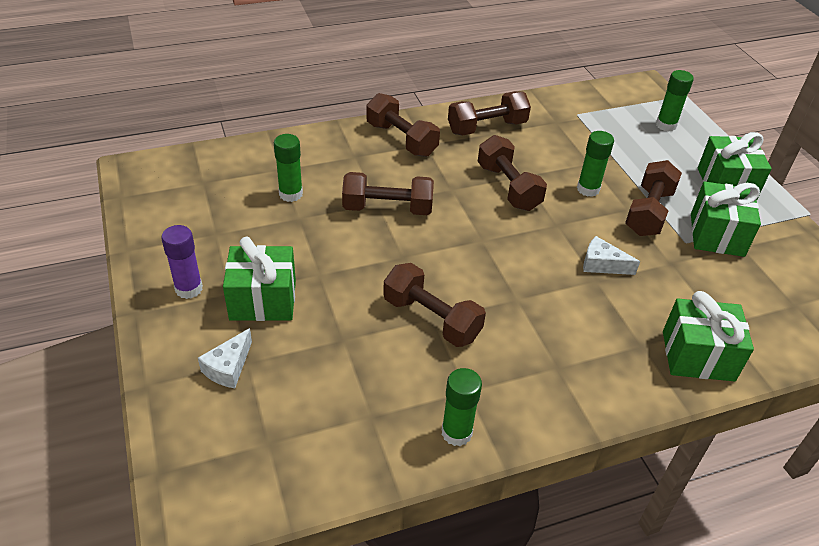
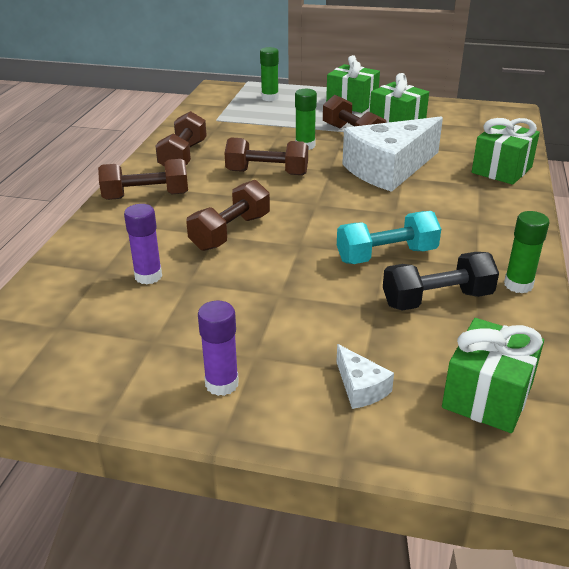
camera: 55 degrees left, 10 degrees down
green gift [223,237,296,321] -> green gift moved to [442,318,544,433]
green glue stick [274,134,303,202] -> purple glue stick [124,204,162,284]
brown dumbbell [383,263,486,347] -> turquoise dumbbell [337,211,441,264]
white cheese [583,236,640,275] -> white cheese [342,117,443,192], size x2.42
none -> black dumbbell [383,252,499,311]

